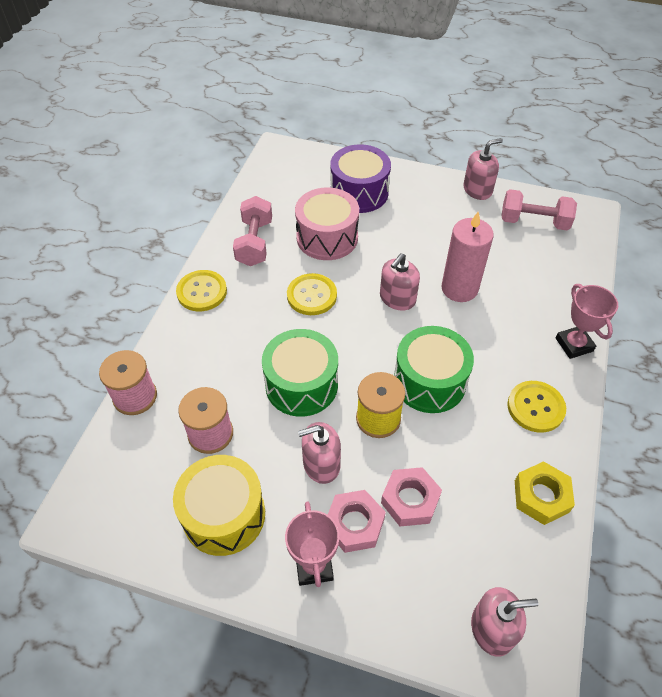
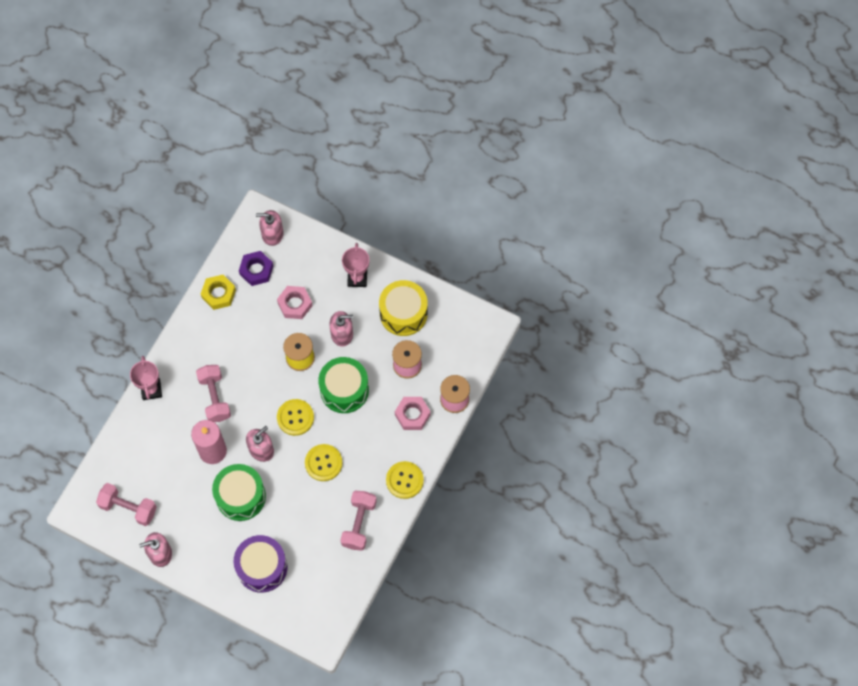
camera: 170 degrees left, 15 degrees up
pink drum [295,187,359,260] -> none
pink nut [328,490,386,553] -> pink nut moved to [395,397,431,430]
green drum [394,326,474,413] -> green drum moved to [212,464,266,521]
yellow button [507,381,566,433] -> yellow button moved to [277,399,314,436]
none -> pink dumbbell [196,365,231,422]
none -> purple nut [239,251,273,286]

